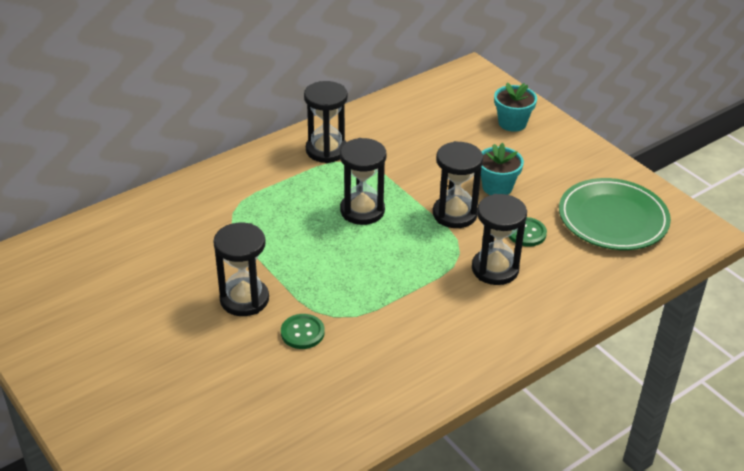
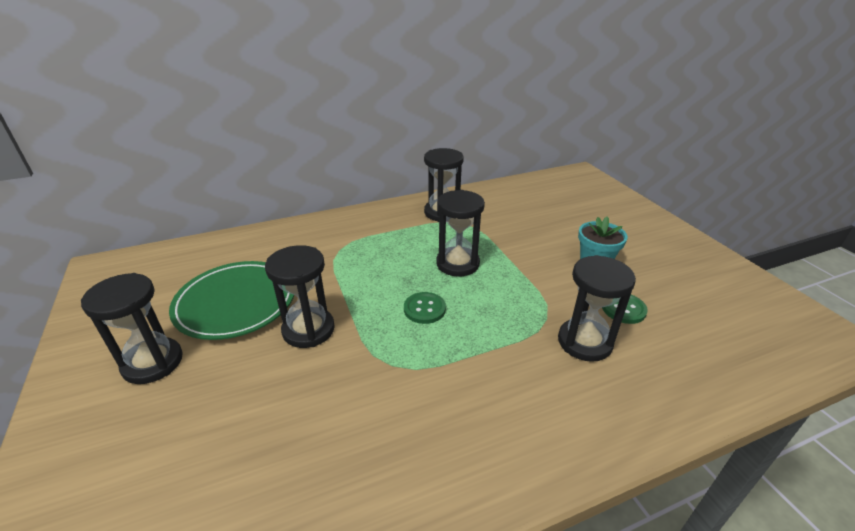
camera: 15 degrees right, 5 degrees down
green button [281,314,325,349] -> green button moved to [404,292,446,324]
black hourglass [433,141,483,228] -> black hourglass moved to [81,273,183,384]
turquoise flower pot [494,83,537,132] -> none
green plate [559,178,671,250] -> green plate moved to [169,261,294,340]

